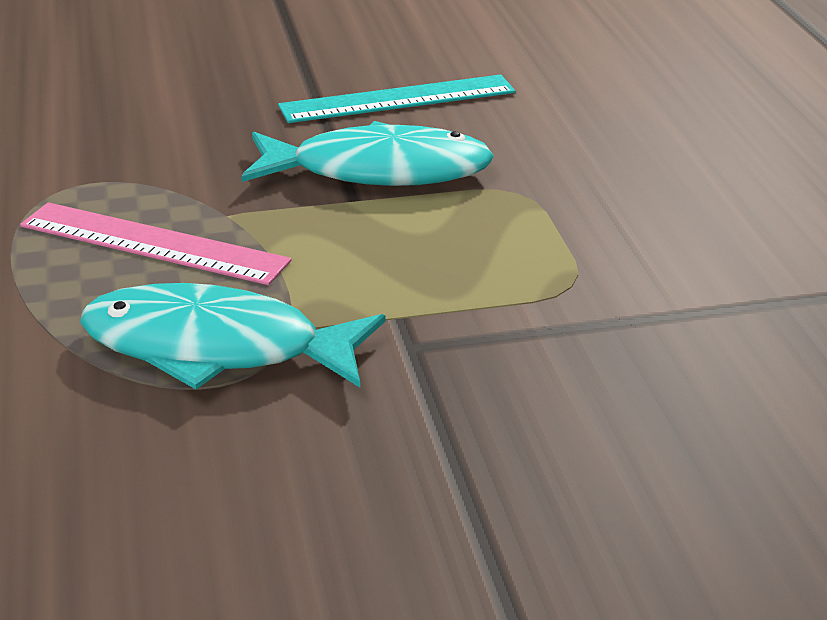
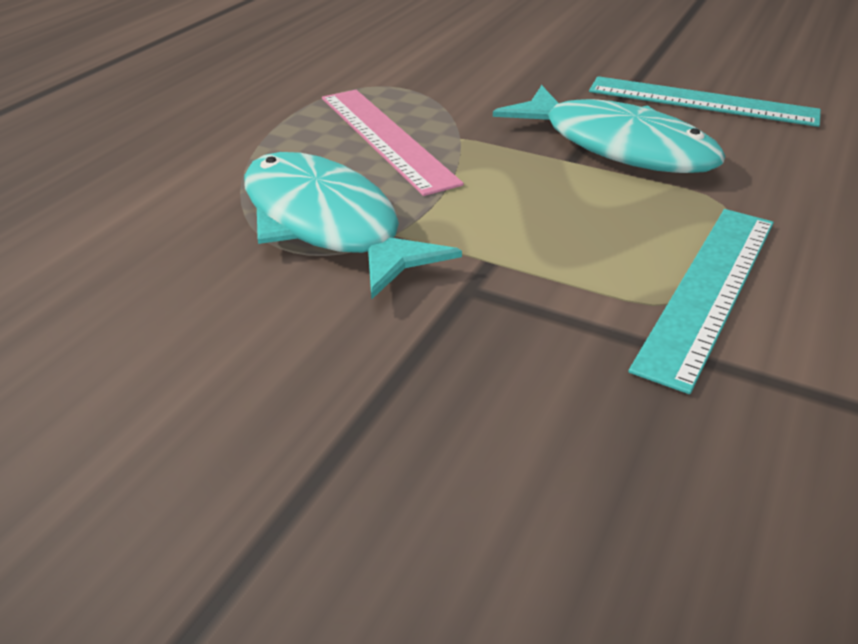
camera: 40 degrees right, 5 degrees up
none -> turquoise ruler [628,209,774,394]

